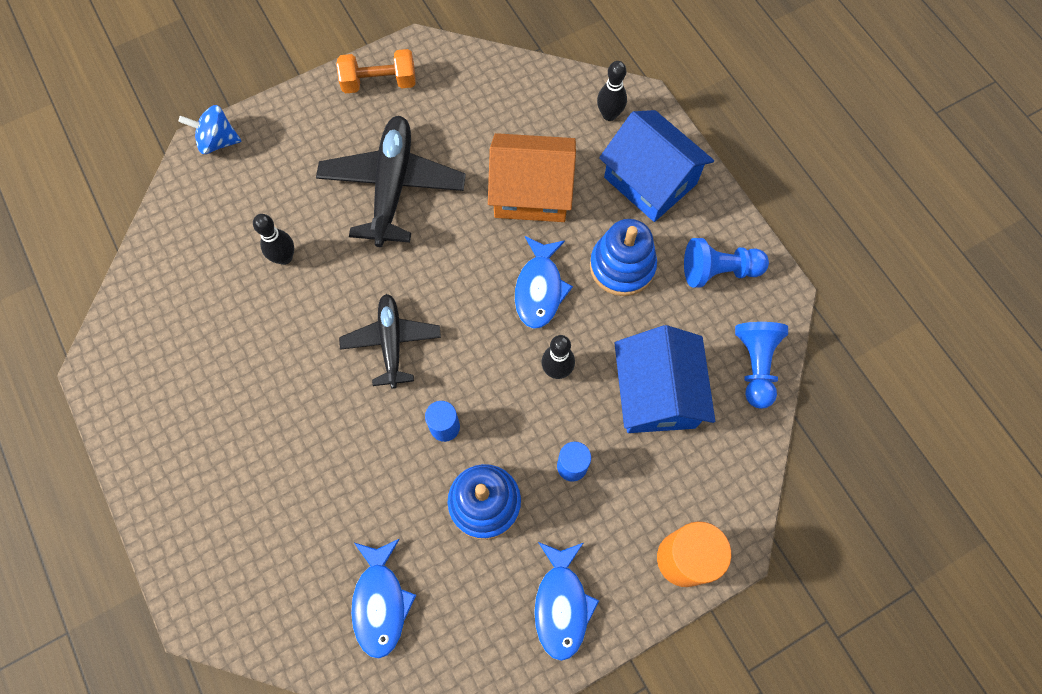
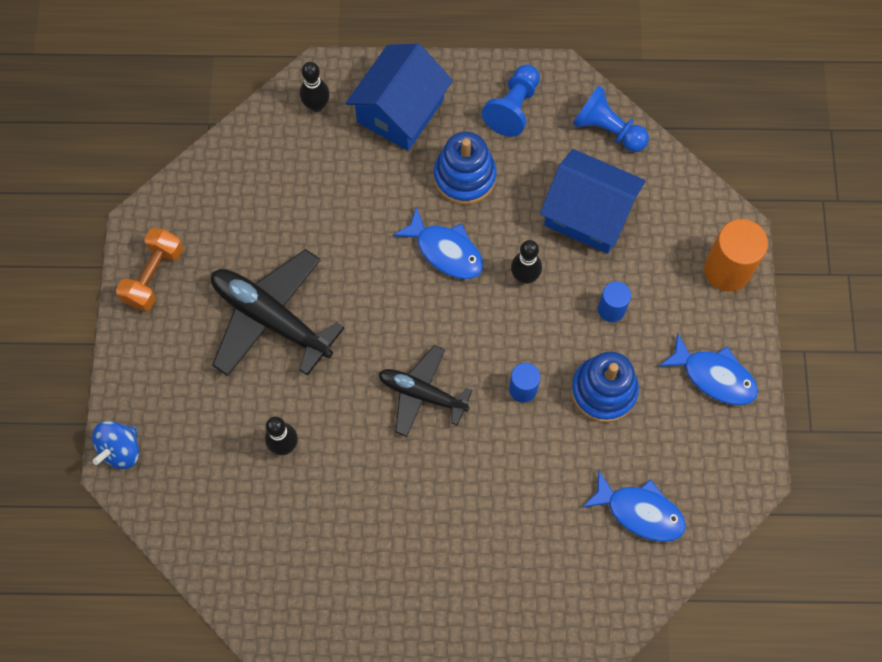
camera: 60 degrees left, 0 degrees up
orange house [488,133,576,222] -> none
blue house [599,110,714,222] -> blue house turned 45 degrees counterclockwise [346,44,453,151]

